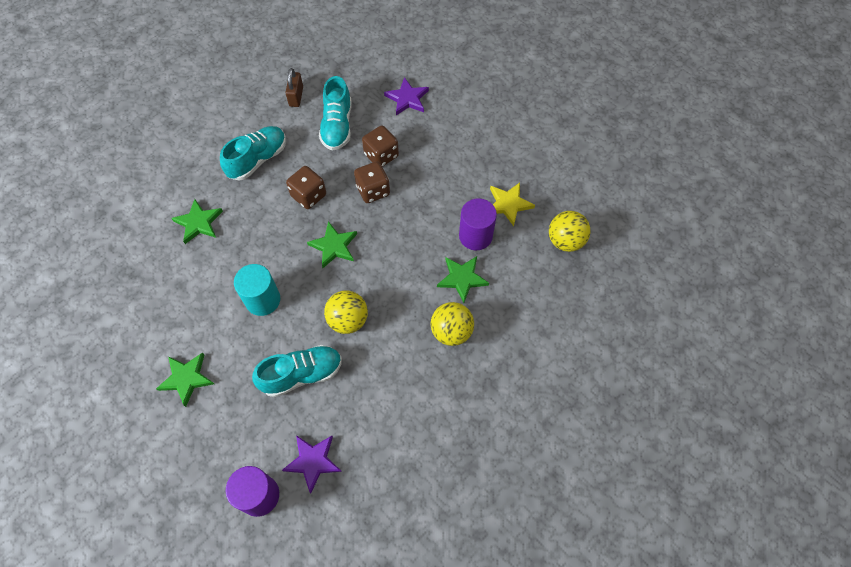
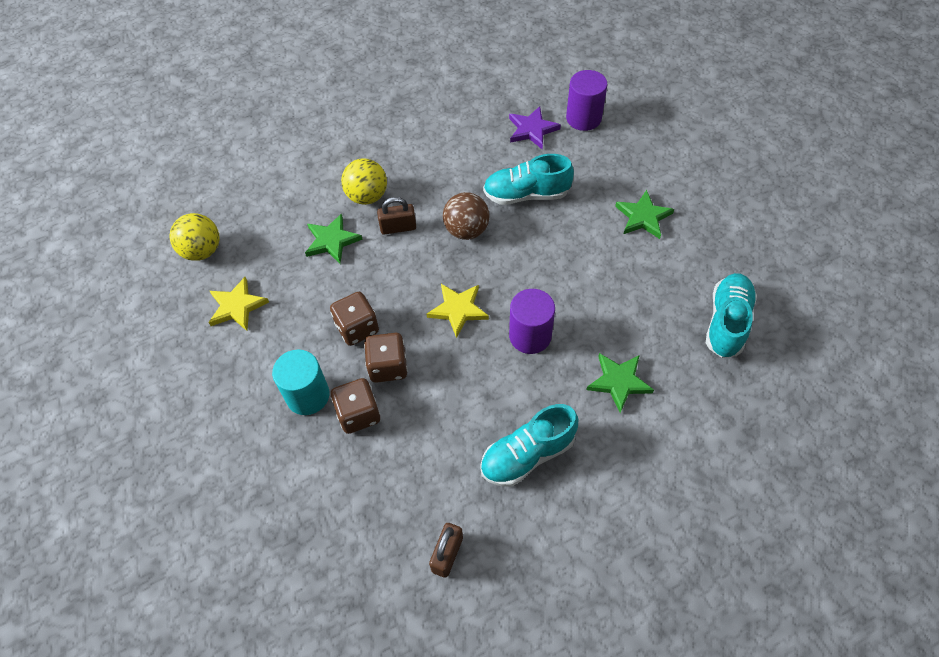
camera: 160 degrees left, 5 degrees down
turquoise cylinder [234,264,280,316] -> turquoise cylinder moved to [272,350,329,415]
brown dice [286,166,326,209] -> brown dice moved to [330,292,379,346]
green star [307,221,357,268] -> yellow star [427,284,489,338]
turquoise shoe [319,76,352,151] -> turquoise shoe moved to [706,273,757,358]
yellow ball [324,291,368,334] -> brown ball [443,192,489,240]
purple star [384,77,429,115] -> none
purple cylinder [459,198,497,250] -> purple cylinder moved to [509,289,555,354]
none -> brown padlock [377,197,416,235]

